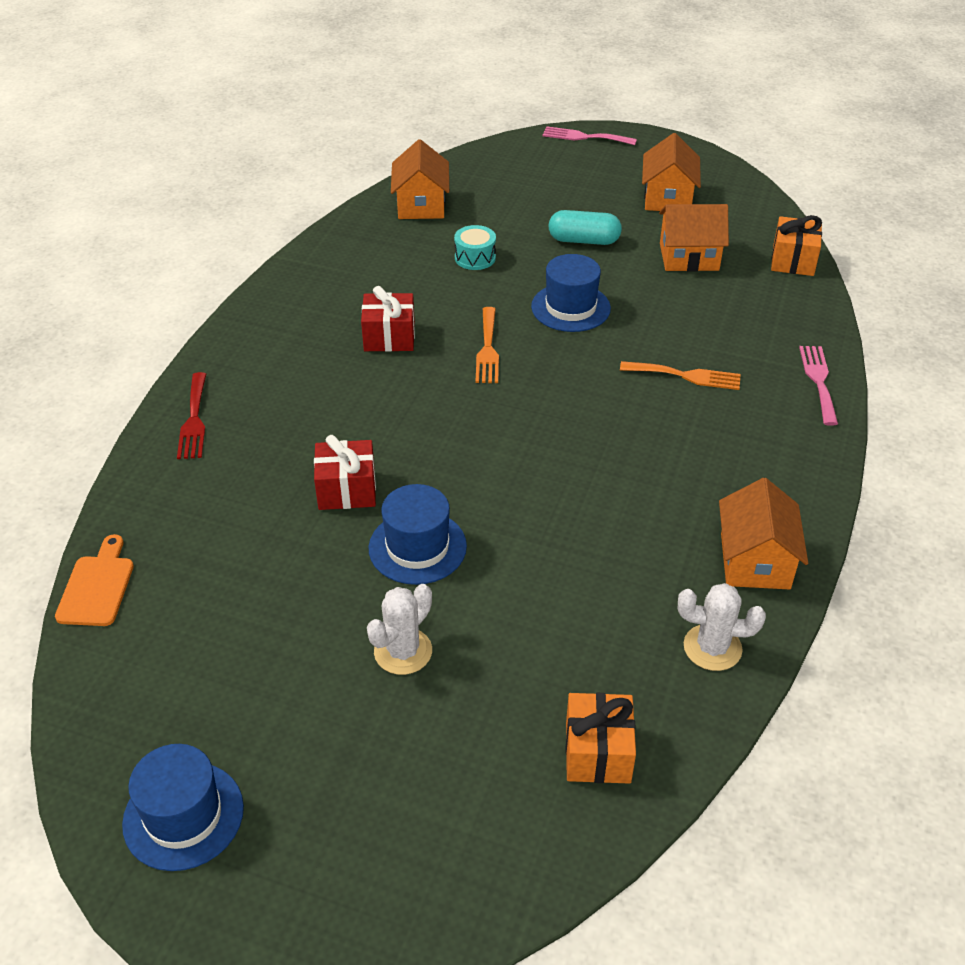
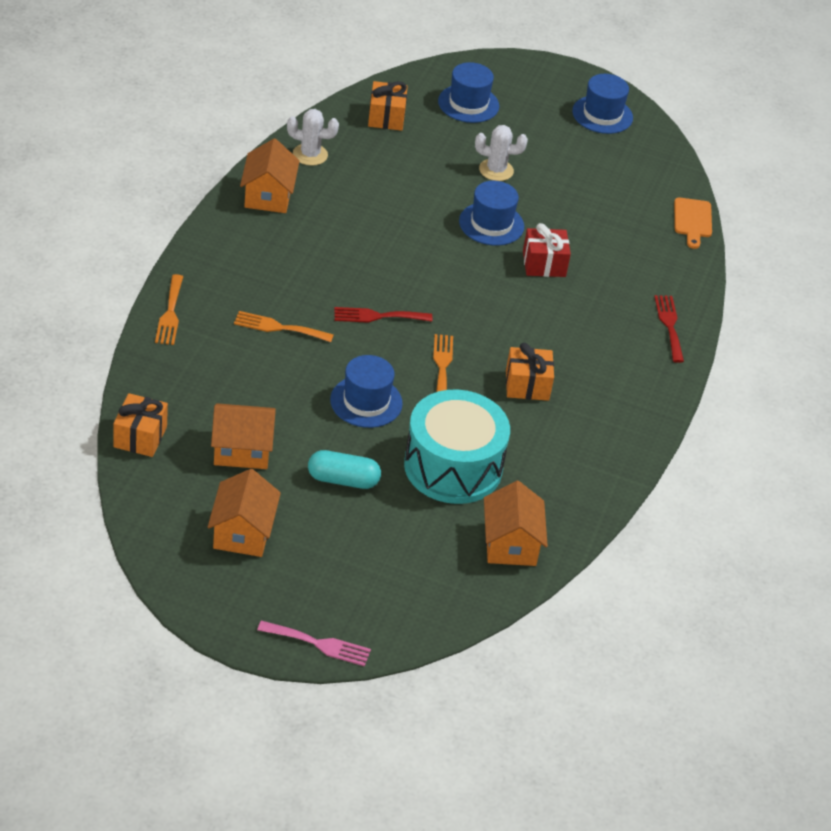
camera: 175 degrees right, 0 degrees up
red gift [361,286,415,352] -> orange gift [506,343,554,401]
white cactus [367,584,432,675] -> white cactus turned 60 degrees clockwise [475,125,528,181]
turquoise drum [454,225,496,270] -> turquoise drum [404,390,510,504], size x2.44
pink fork [799,346,838,426] -> orange fork [155,274,183,345]
none -> red fork [334,307,432,323]
none -> blue hat [438,62,499,123]

